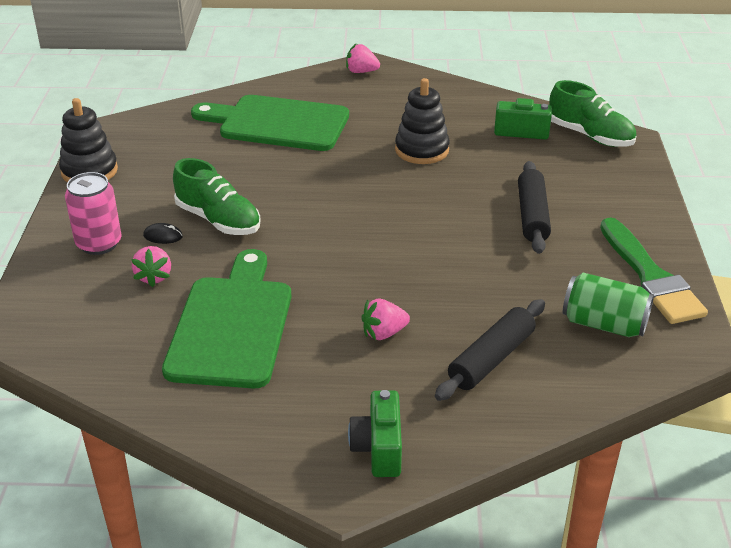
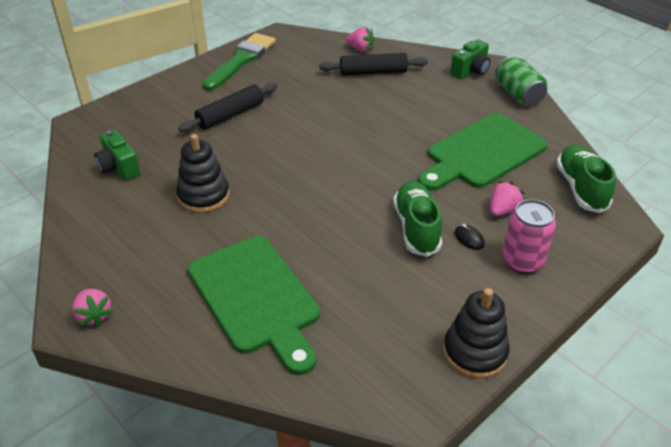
camera: 135 degrees left, 5 degrees up
pink strawberry [361,299,410,340] -> pink strawberry moved to [346,27,374,52]
green shoe [549,80,636,147] -> green shoe moved to [556,144,616,213]
green can [563,273,654,337] -> green can moved to [495,56,547,106]

